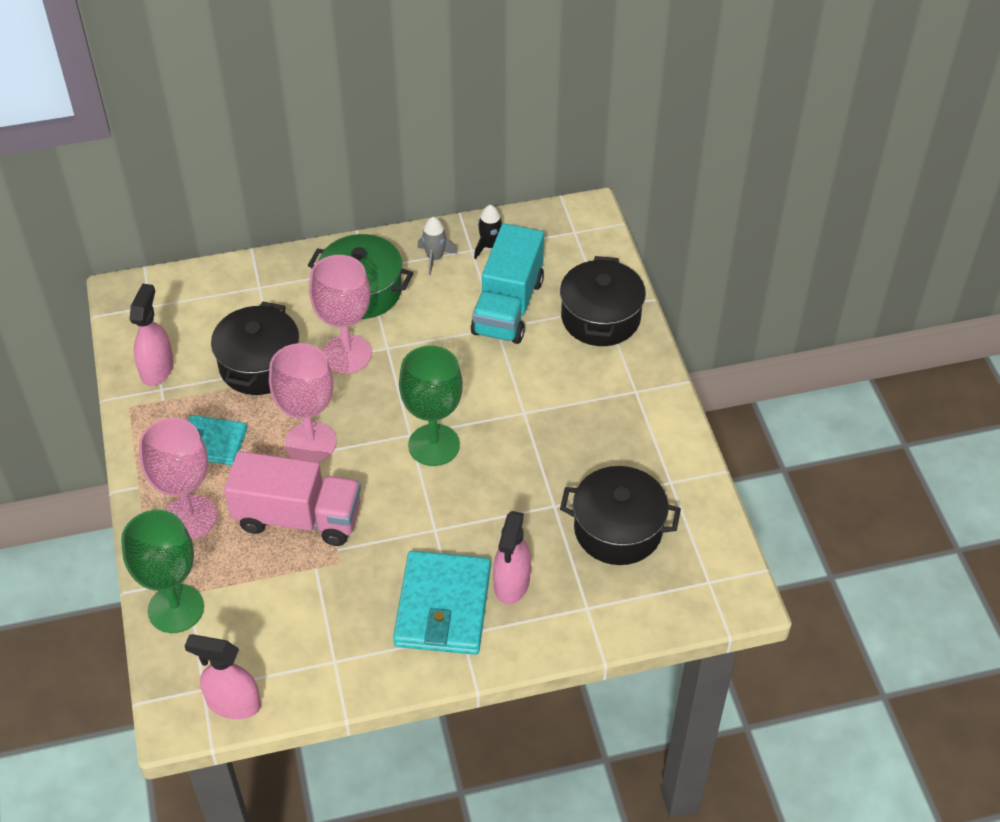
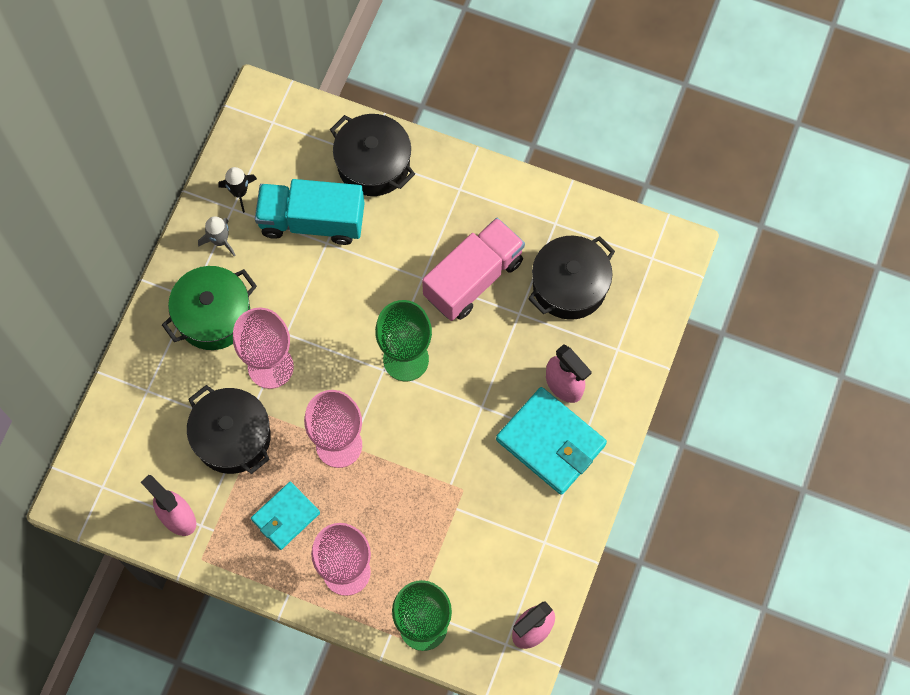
camera: 55 degrees left, 20 degrees up
pink truck [224,451,361,546] -> pink truck moved to [422,218,525,321]
turquoise truck [471,223,544,344] -> turquoise truck turned 135 degrees clockwise [255,179,365,245]

